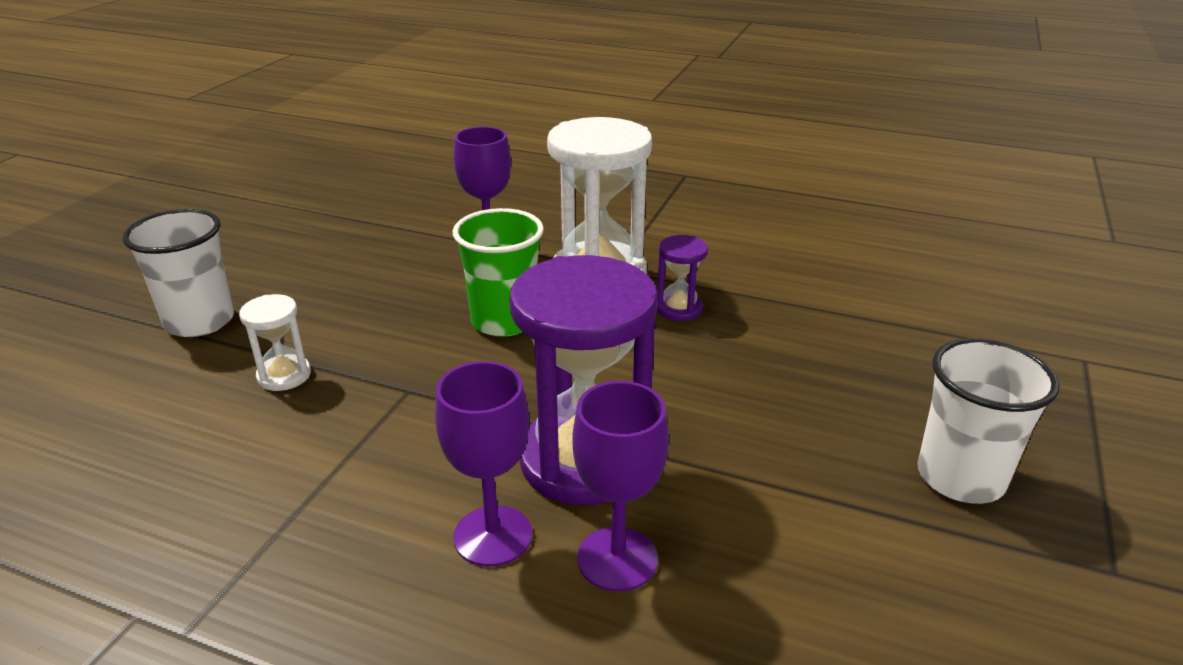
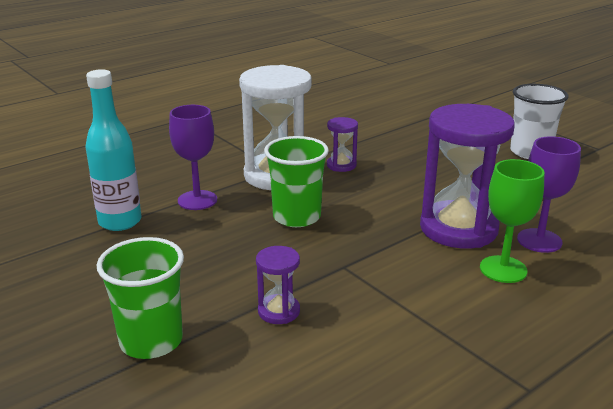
camera: 60 degrees left, 5 degrees down
white cup [122,209,234,337] -> green cup [97,237,184,359]
white hourglass [239,294,311,391] -> purple hourglass [256,246,300,324]
purple goblet [435,361,532,567] -> green goblet [480,159,545,283]
none -> turquoise bottle [85,69,142,231]

